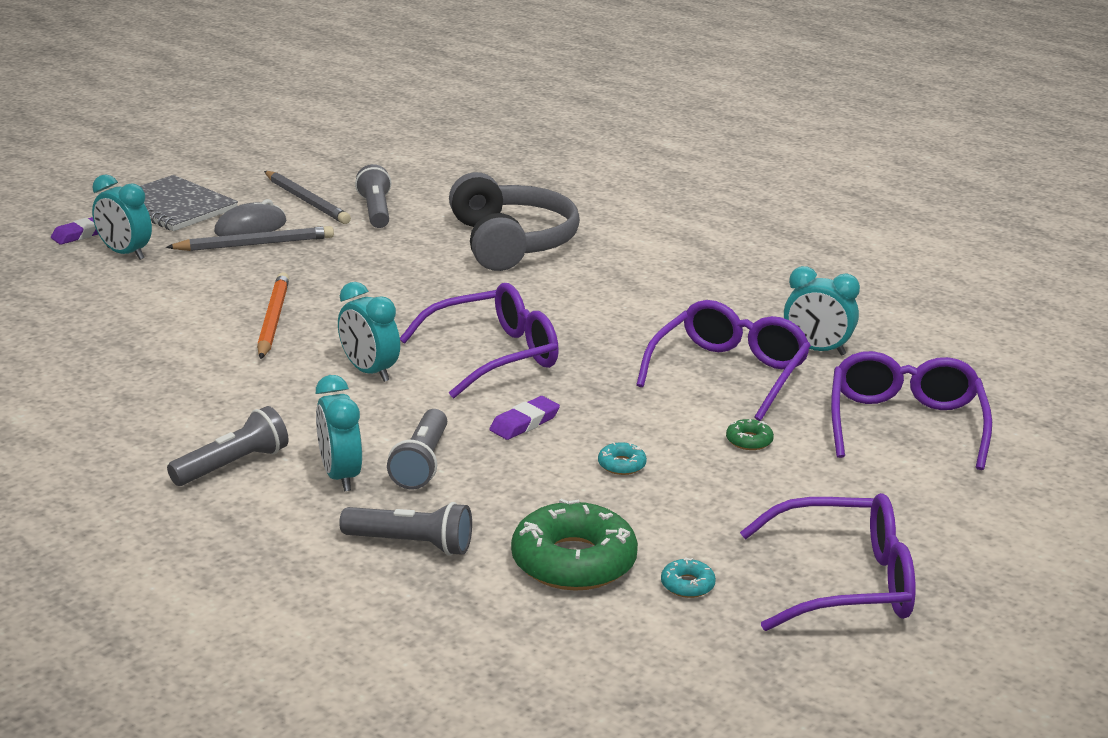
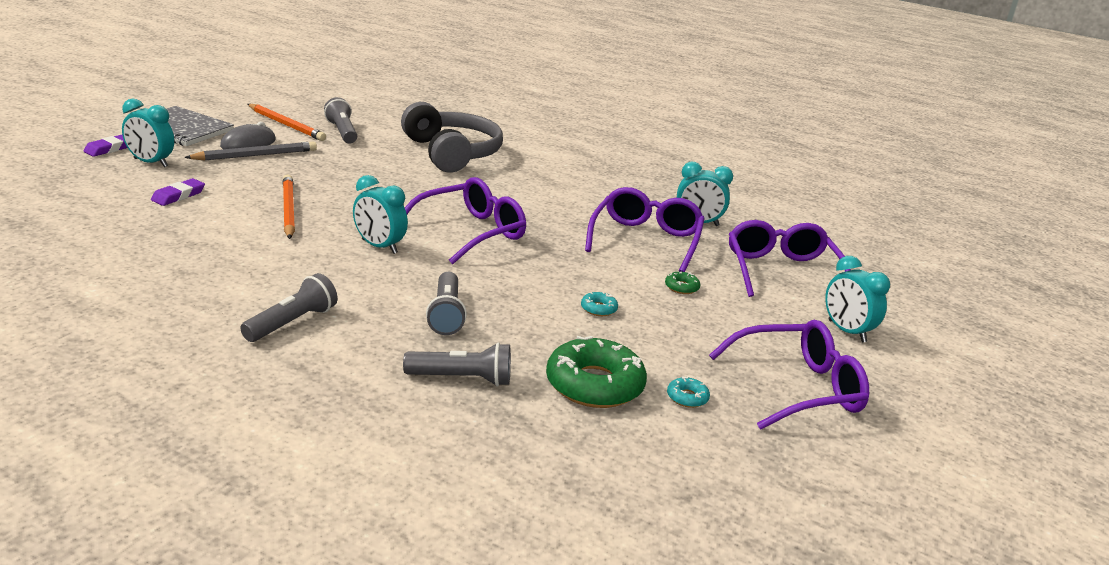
camera: 15 degrees left, 0 degrees up
grey pencil [264,171,351,224] -> orange pencil [248,104,326,141]
turquoise clock [316,375,362,492] -> turquoise clock moved to [825,256,890,343]
purple eraser [489,396,560,440] -> purple eraser moved to [151,178,205,206]

